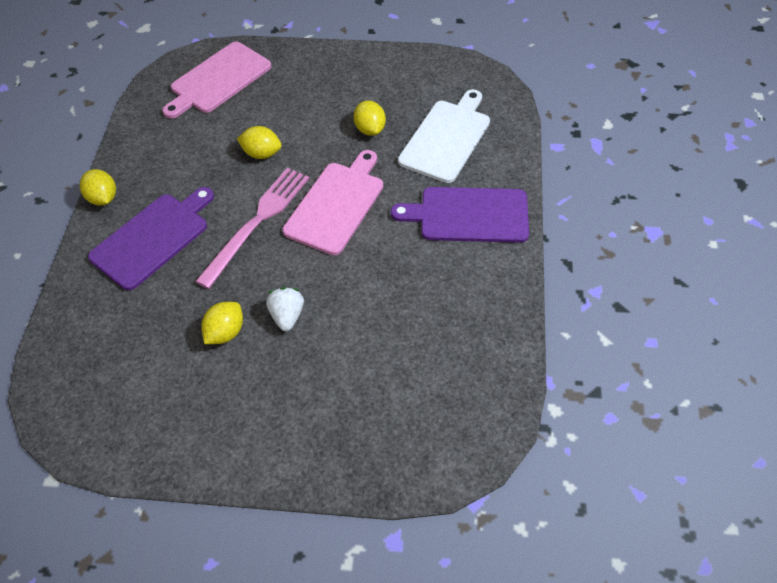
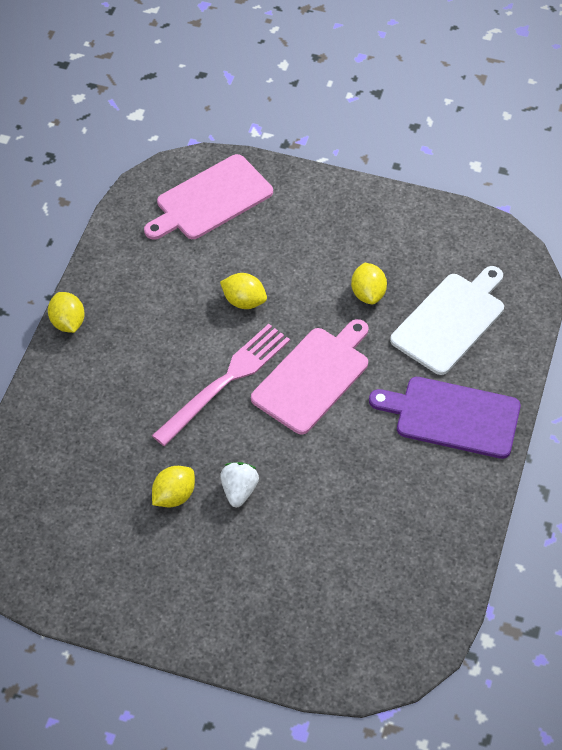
camera: 10 degrees right, 0 degrees up
purple cutting board [88,187,214,290] -> none

